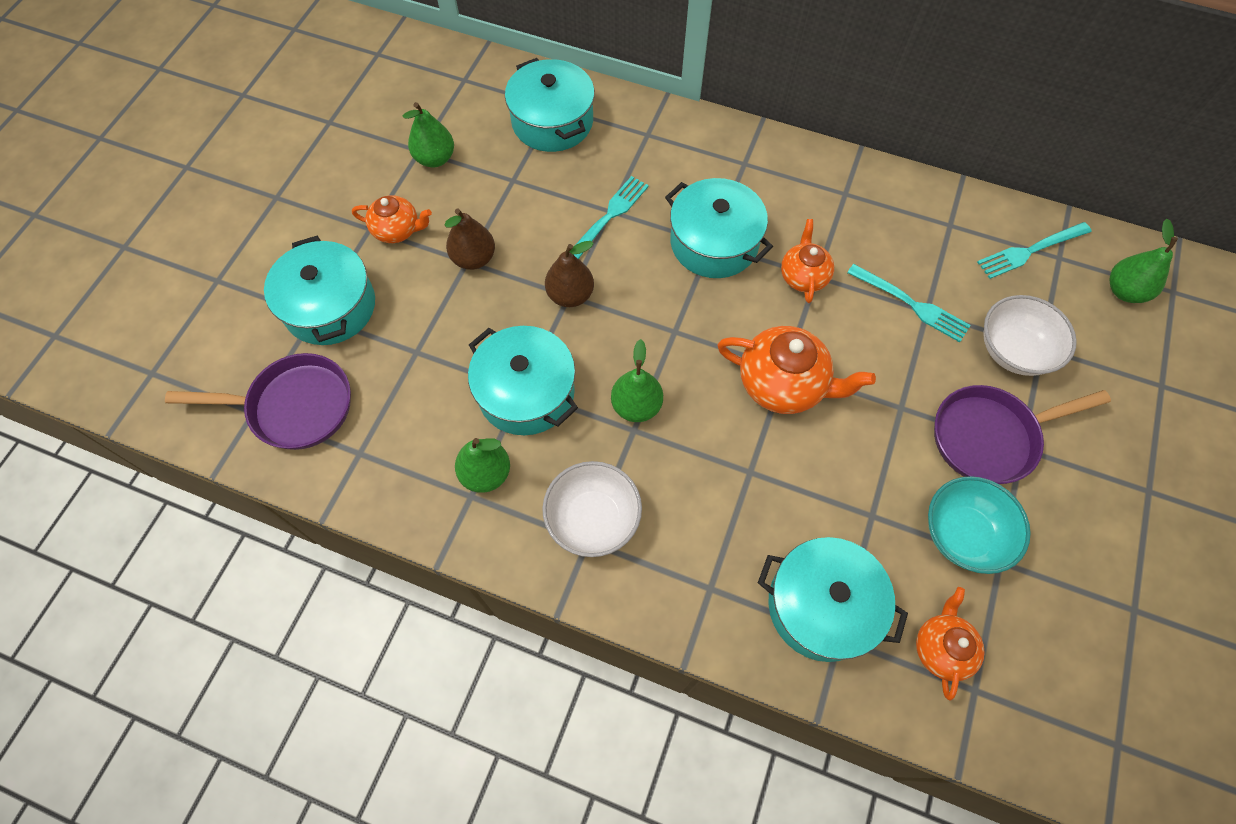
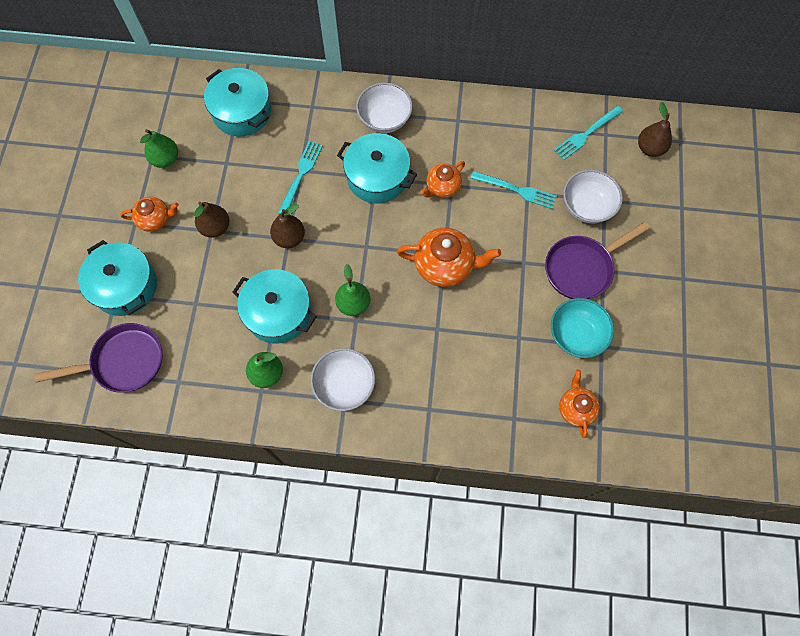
camera: 15 degrees left, 5 degrees up
turquoise pot [758,537,908,662] -> none
orange teapot [781,219,834,303] -> orange teapot turned 120 degrees counterclockwise [421,161,465,198]
green pear [1110,219,1178,303] -> brown pear [638,102,672,157]
none -> white bowl [356,83,413,133]

